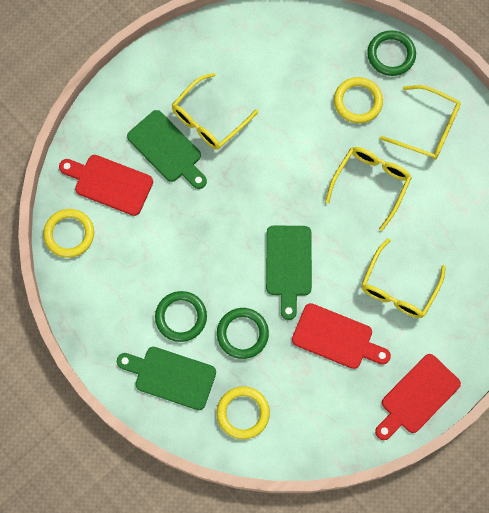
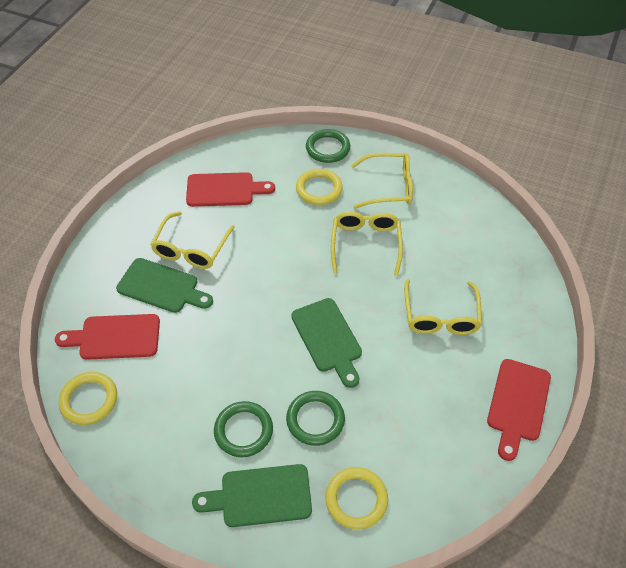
camera: 25 degrees left, 20 degrees down
red cutting board [292,303,391,369] -> red cutting board moved to [186,172,275,207]

